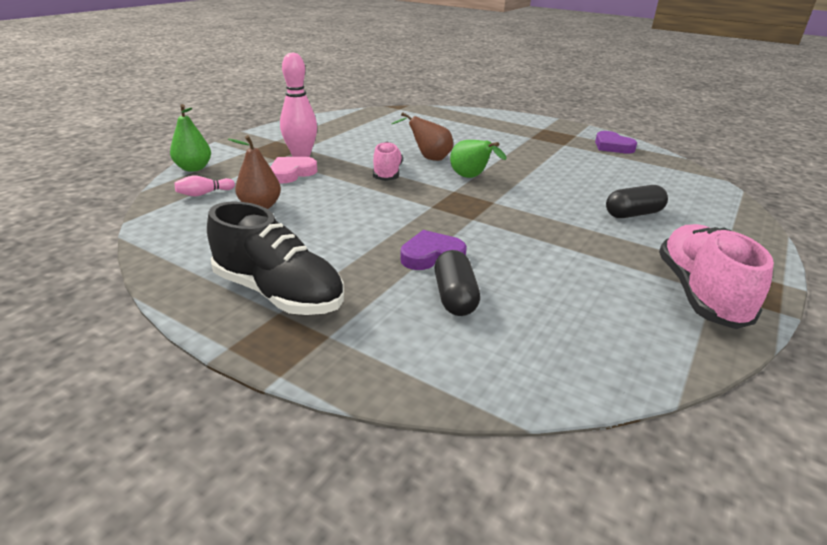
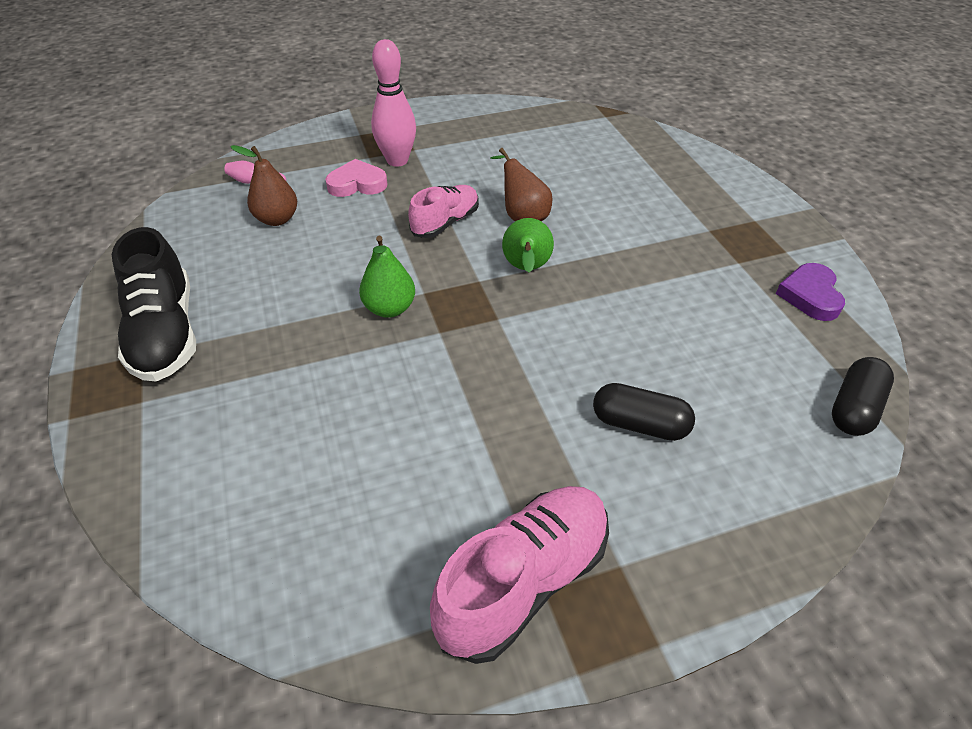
camera: 40 degrees right, 15 degrees up
green pear [170,104,211,172] -> green pear moved to [359,236,415,318]
purple heart [400,230,467,270] -> none
black capsule [434,250,480,316] -> black capsule moved to [832,357,894,436]

